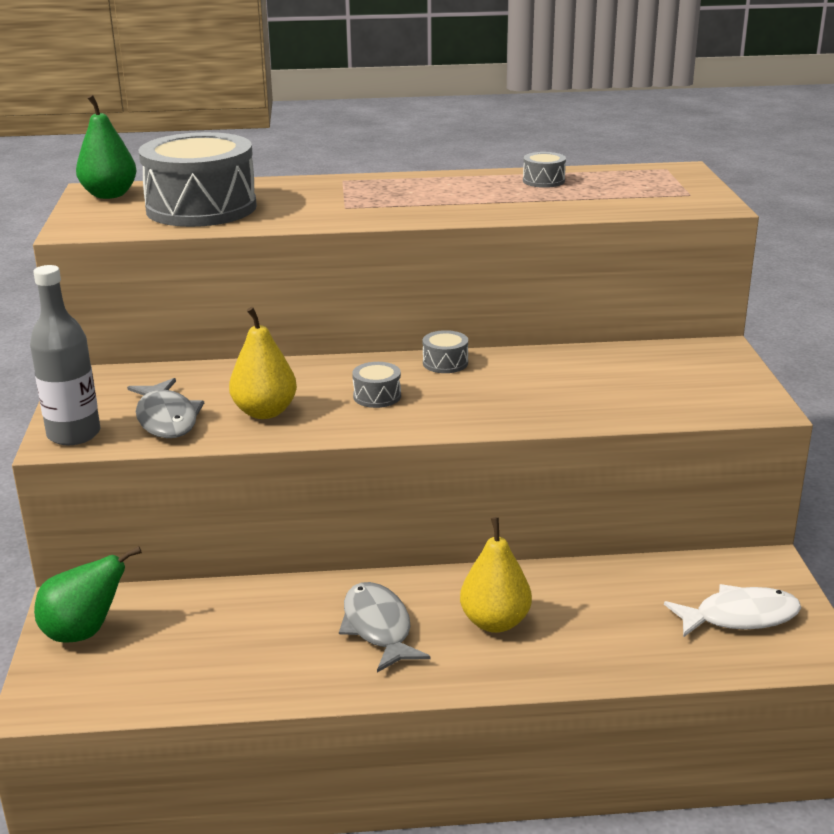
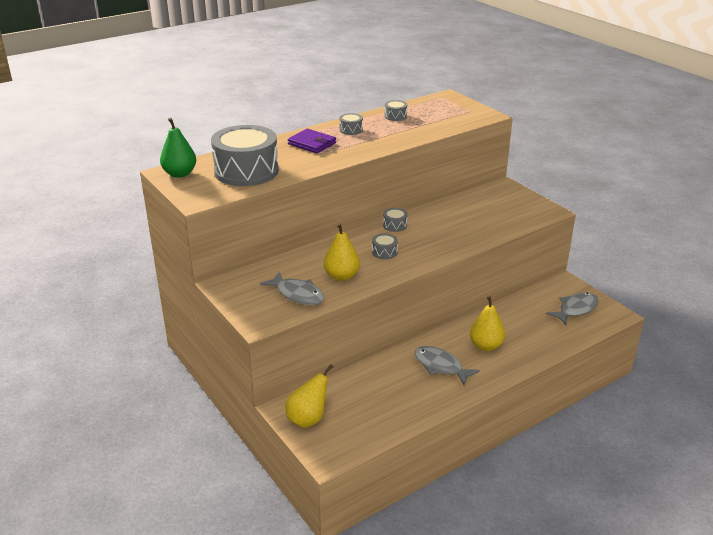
camera: 30 degrees left, 5 degrees up
grey bottle [30,265,101,445] -> none
green pear [34,546,142,643] -> yellow pear [286,364,333,428]
white fish [664,584,801,638] -> grey fish [546,292,599,325]
none -> purple wallet [288,129,336,153]
none -> grey drum [339,113,363,135]

